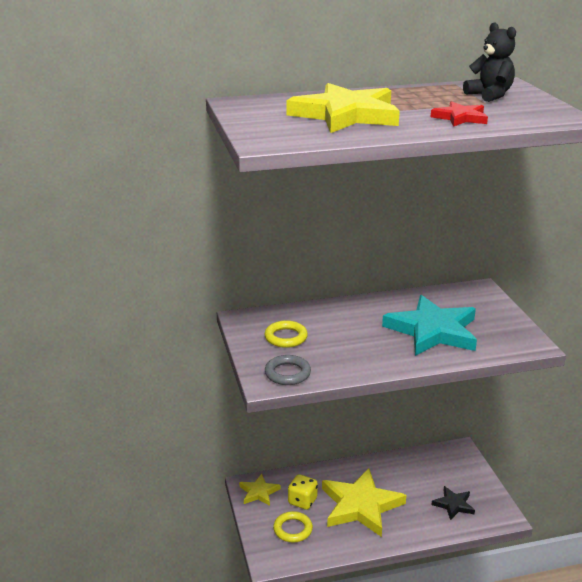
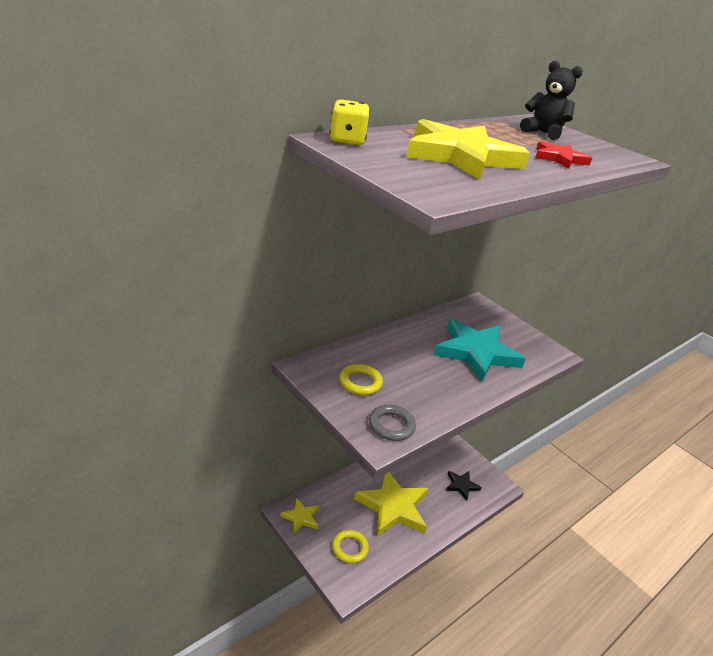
camera: 30 degrees left, 5 degrees up
yellow dice [288,474,318,510] -> yellow dice moved to [329,99,370,146]

